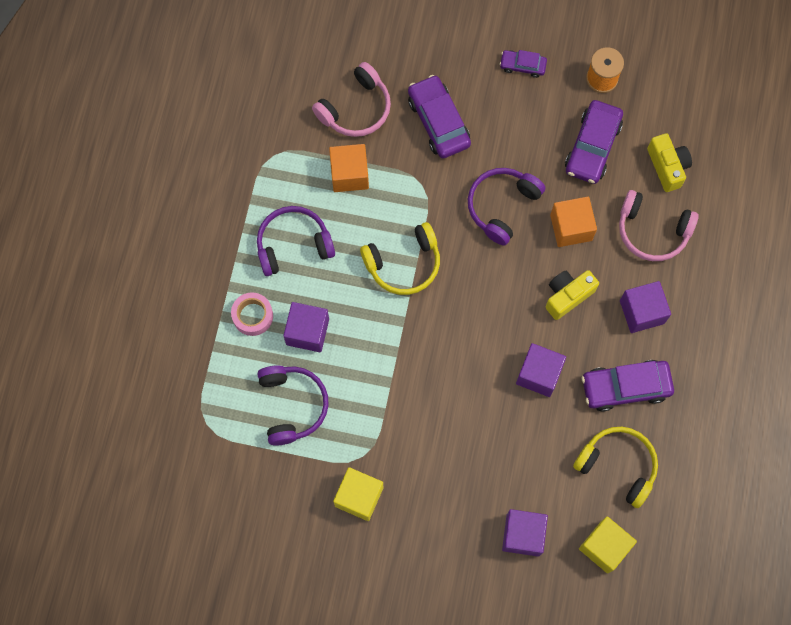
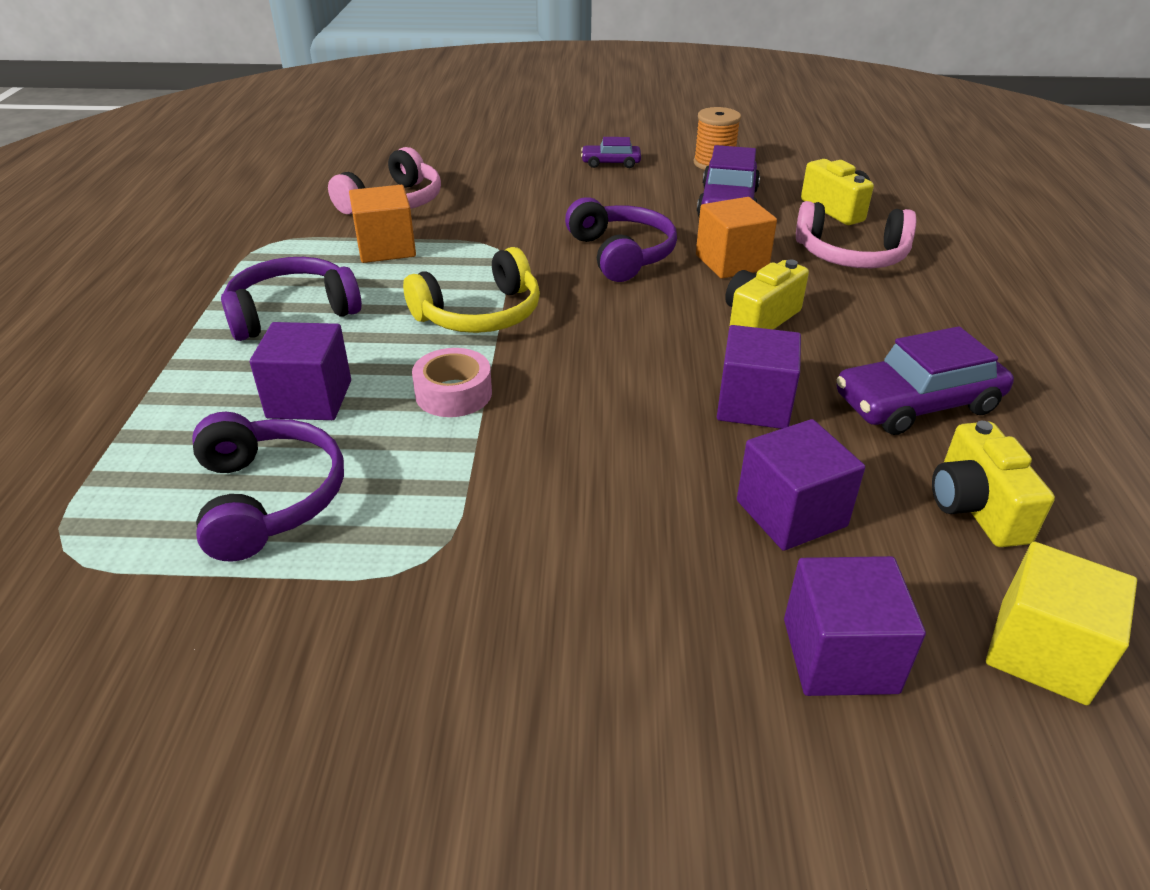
camera: 10 degrees left, 35 degrees down
pink tape [231,292,273,336] -> pink tape moved to [412,348,492,417]
yellow cube [333,467,383,521] -> none
purple car [408,75,471,158] -> none
purple headphones [468,168,545,246] -> purple headphones turned 135 degrees clockwise [565,197,677,282]
yellow headphones [573,427,658,508] -> yellow camera [932,421,1055,547]
purple cube [620,281,671,333] -> purple cube moved to [737,419,865,551]

